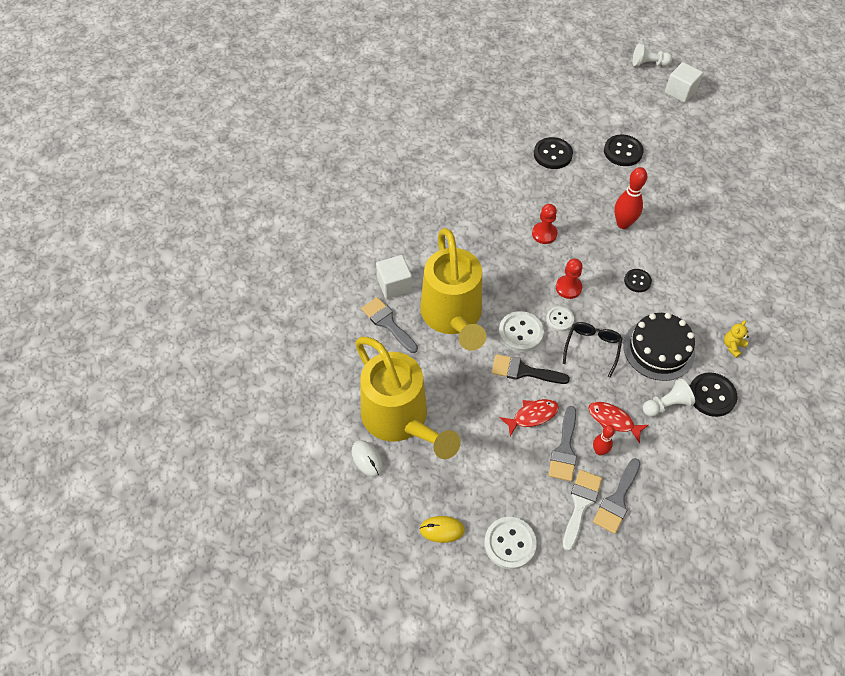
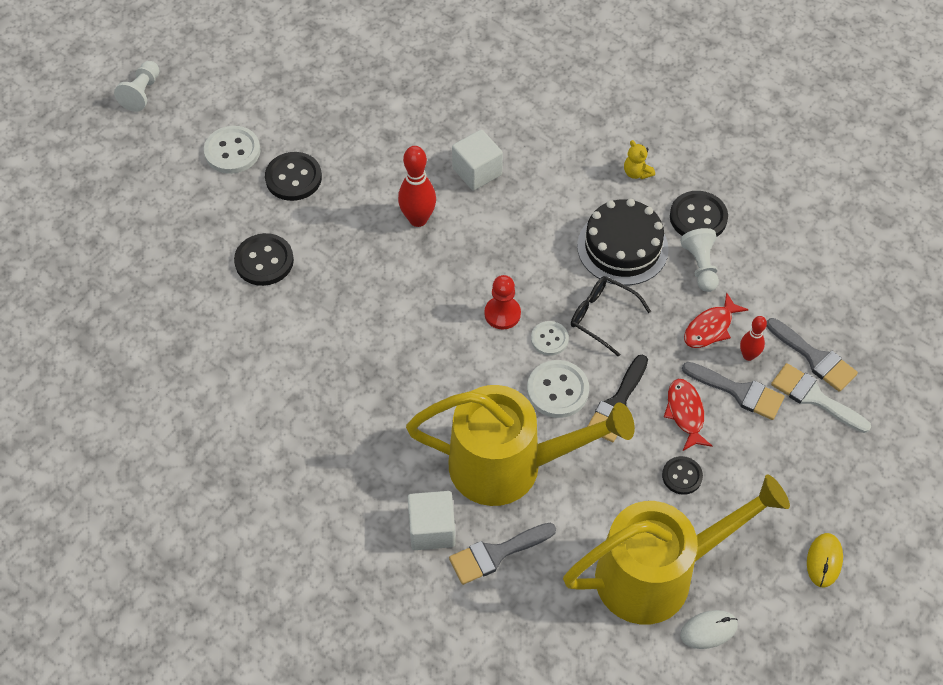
camera: 75 degrees left, 0 degrees up
white button [484,517,537,569] -> white button moved to [204,126,260,174]
red pawn [532,204,558,244] -> none
black button [624,269,652,292] -> black button moved to [662,456,703,495]
white cube [665,62,703,103] -> white cube moved to [452,129,503,191]

